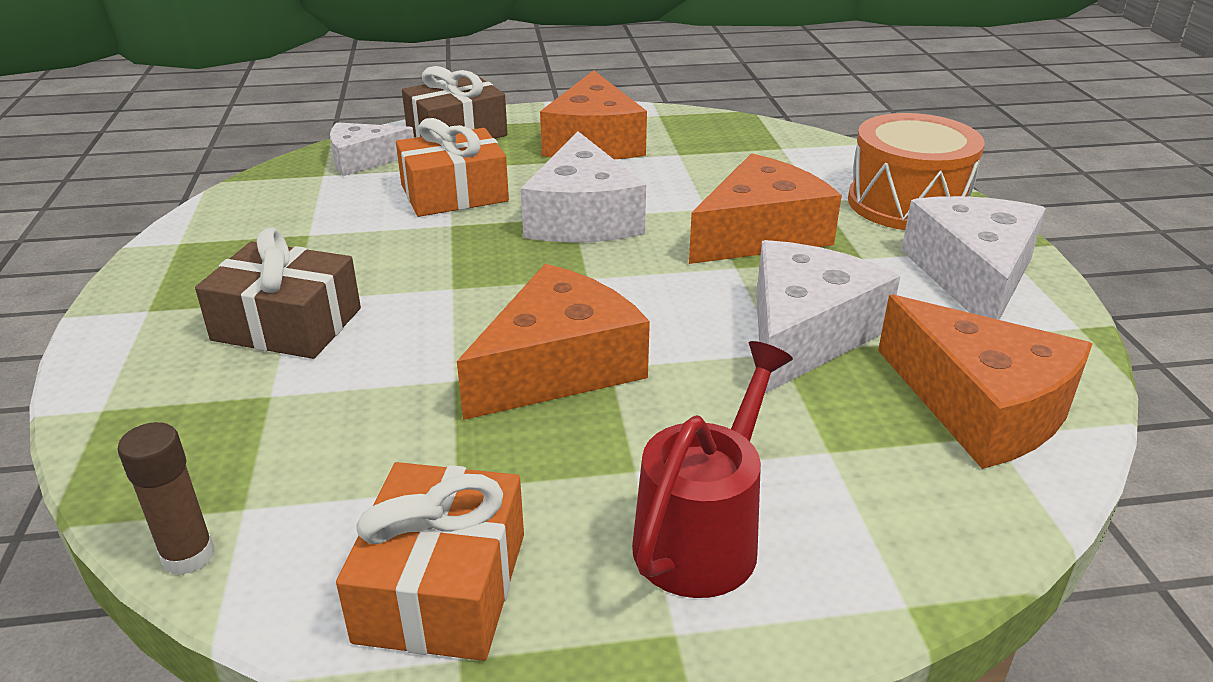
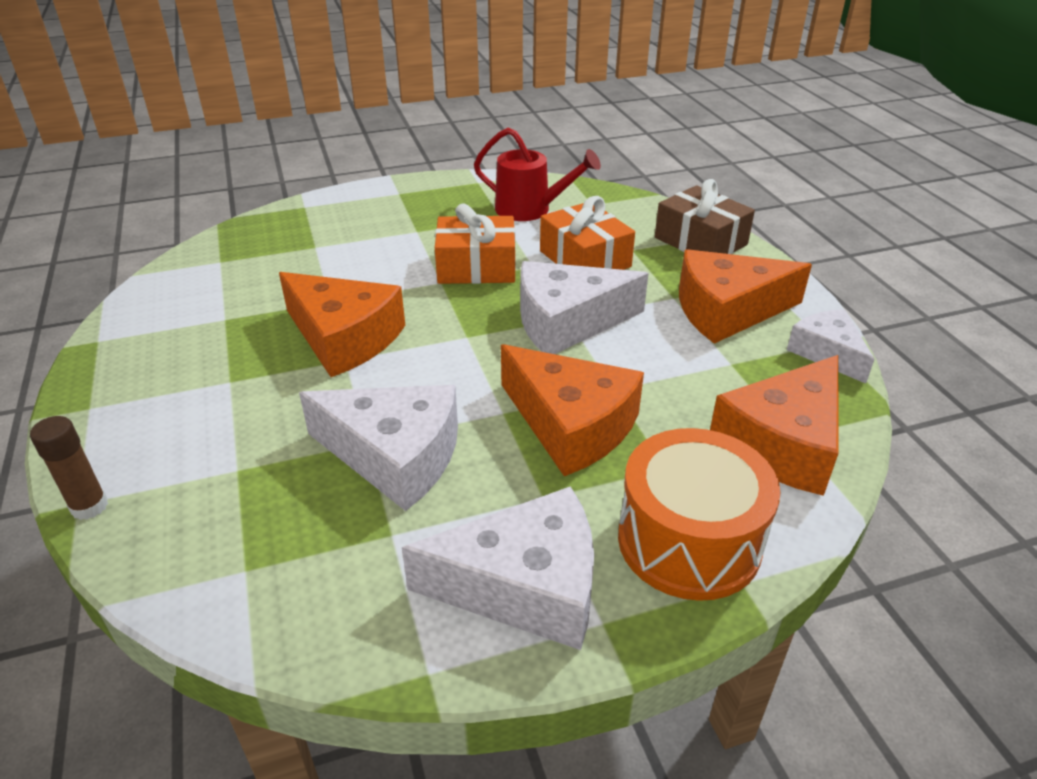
camera: 80 degrees right, 5 degrees up
brown glue stick [118,422,215,575] -> brown glue stick moved to [30,416,108,520]
brown gift [195,227,361,359] -> none
white cheese [330,122,414,176] -> white cheese moved to [787,309,875,384]
orange gift [336,462,524,661] -> orange gift moved to [435,203,515,284]
red watering can [632,341,793,598] -> red watering can moved to [474,128,601,221]
orange cheese [878,295,1092,469] -> orange cheese moved to [710,355,839,496]

